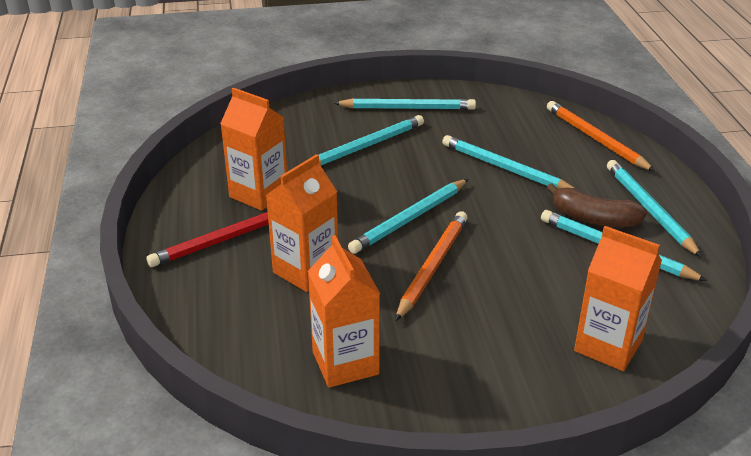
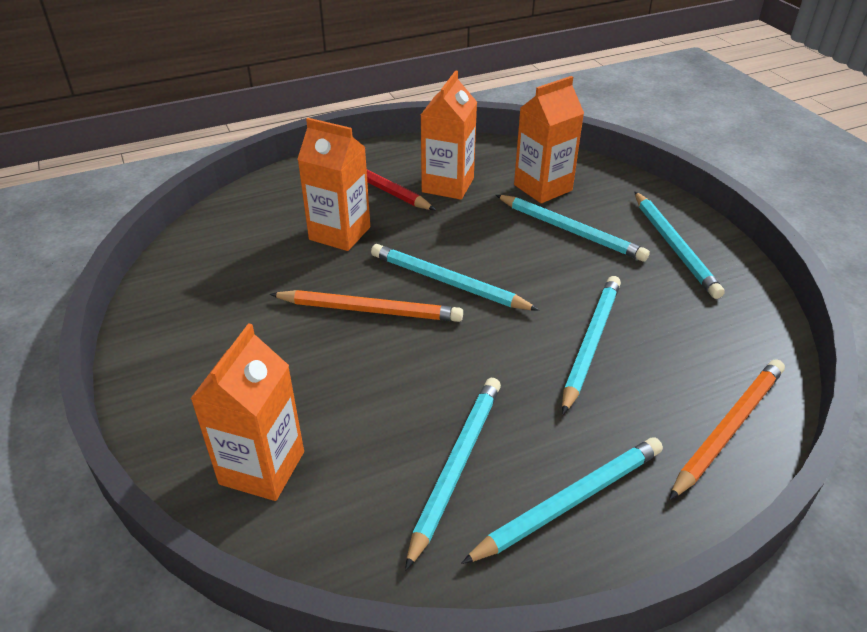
camera: 75 degrees right, 5 degrees up
orange carton [308,235,380,388] -> orange carton moved to [514,76,584,203]
brown banana [546,183,647,227] -> none

